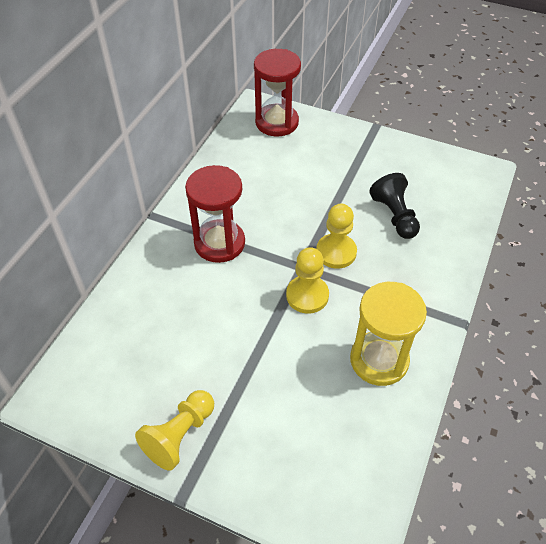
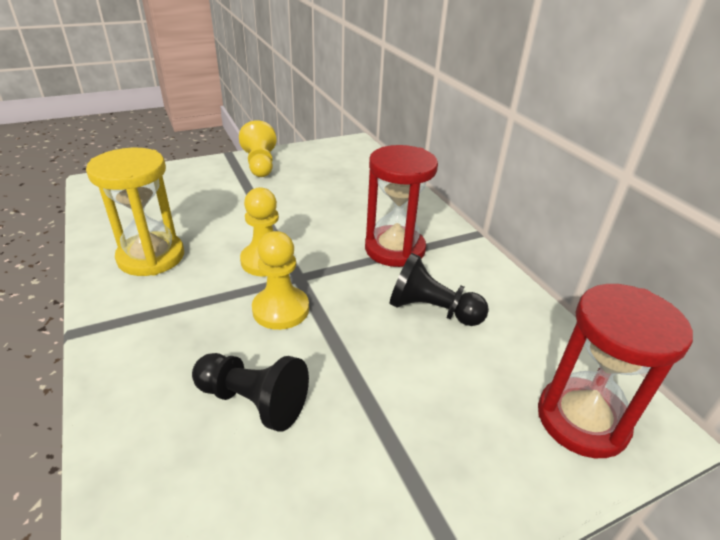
camera: 130 degrees right, 15 degrees down
none -> black pawn [390,253,489,326]

